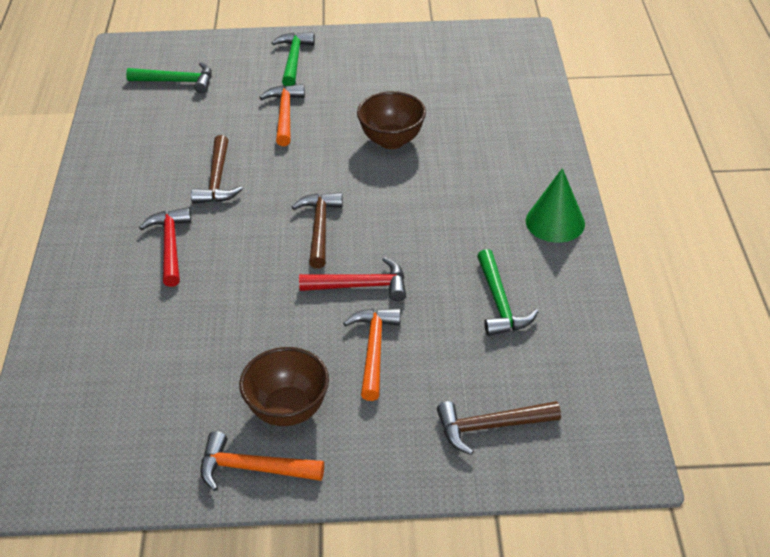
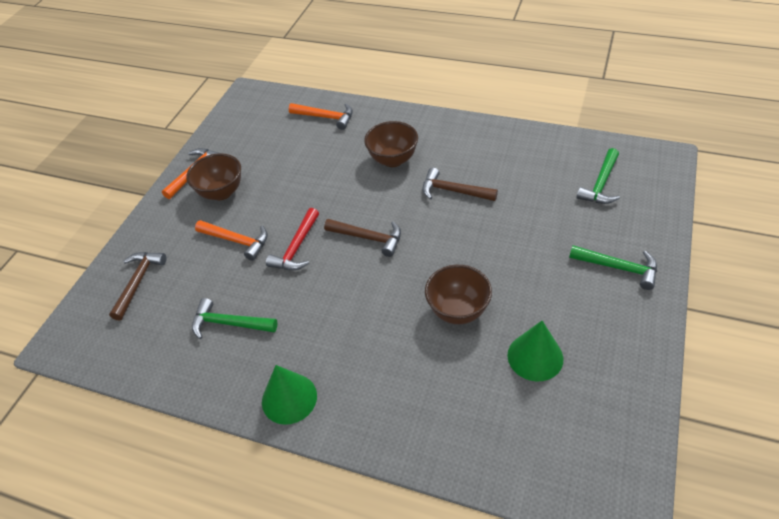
camera: 115 degrees right, 5 degrees up
red hammer [139,207,191,287] -> brown bowl [364,121,418,167]
orange hammer [259,84,305,146] -> orange hammer moved to [289,103,353,130]
none -> green cone [507,321,563,381]

